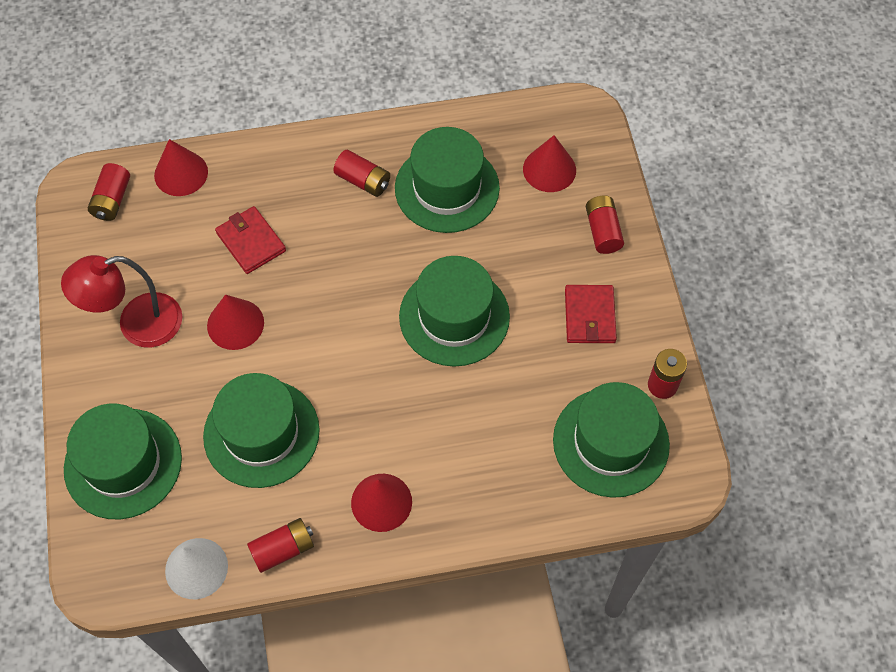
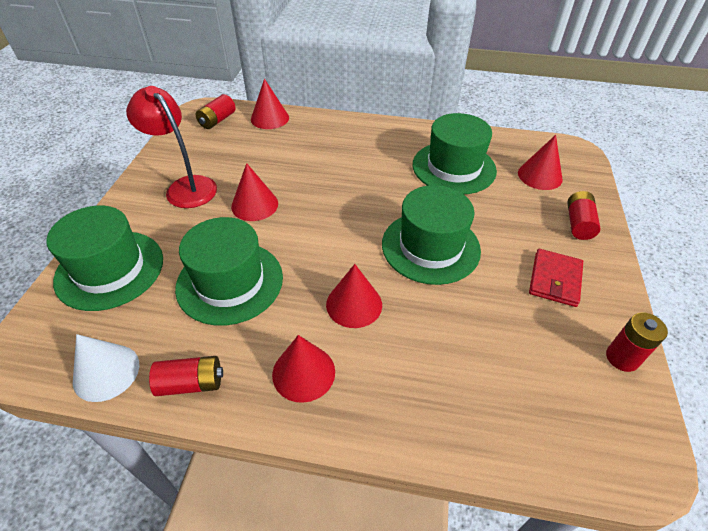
camera: 20 degrees right, 15 degrees down
red lamp [61,255,182,348] -> red lamp turned 45 degrees clockwise [126,86,217,208]
red wallet [215,206,286,274] -> none
red battery [333,150,390,197] -> none
green hat [553,382,670,498] -> none
none -> red cone [326,264,382,328]

